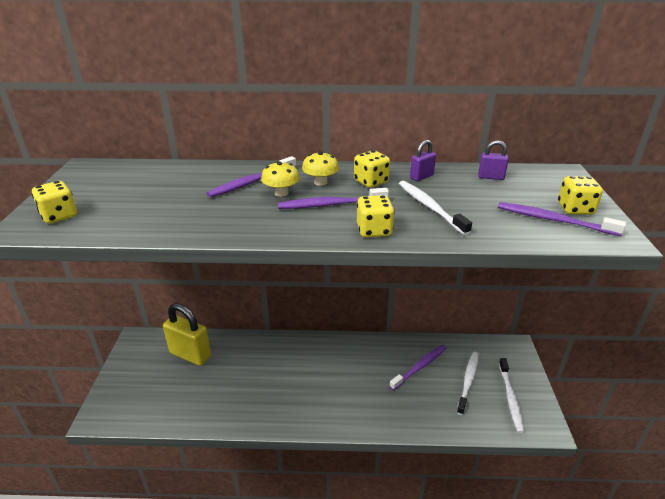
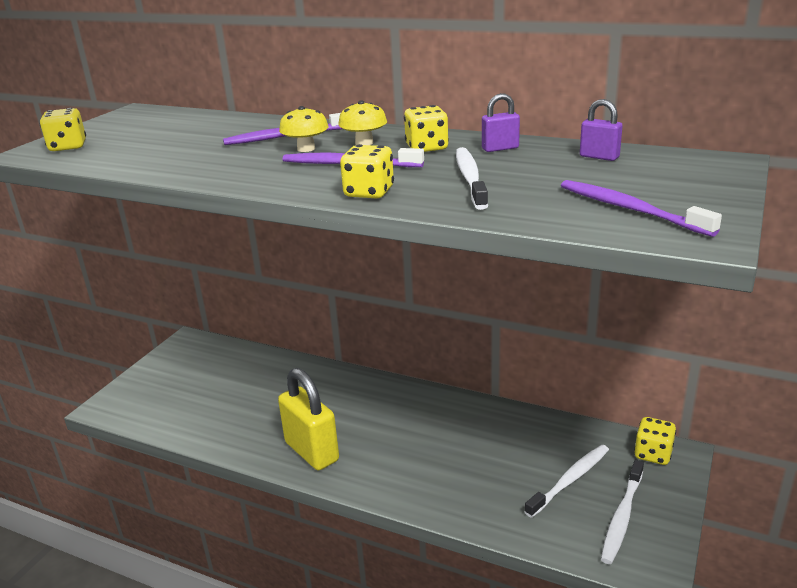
camera: 25 degrees right, 5 degrees down
yellow padlock [163,303,211,366] -> yellow padlock moved to [278,368,339,470]
purple toothbrush [389,345,447,390] -> none
yellow dice [558,176,603,215] -> yellow dice moved to [634,417,676,465]

